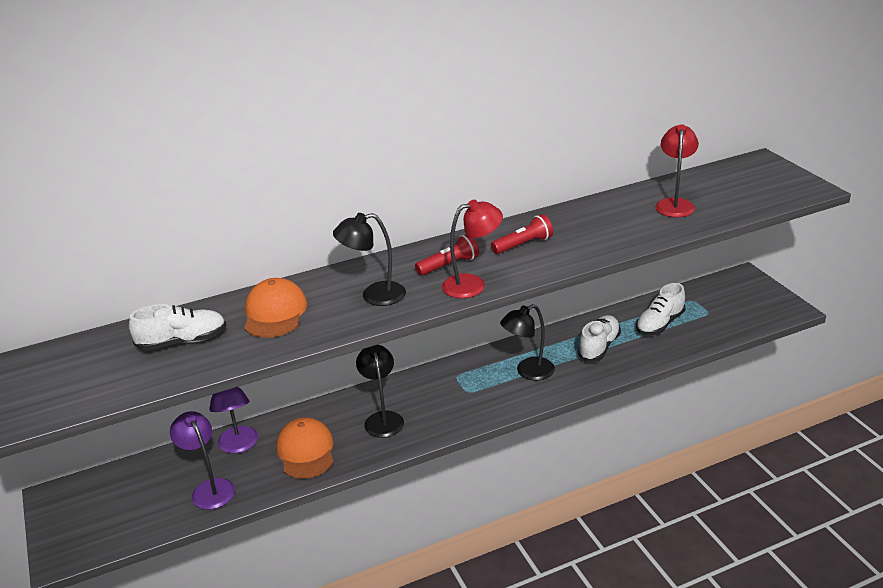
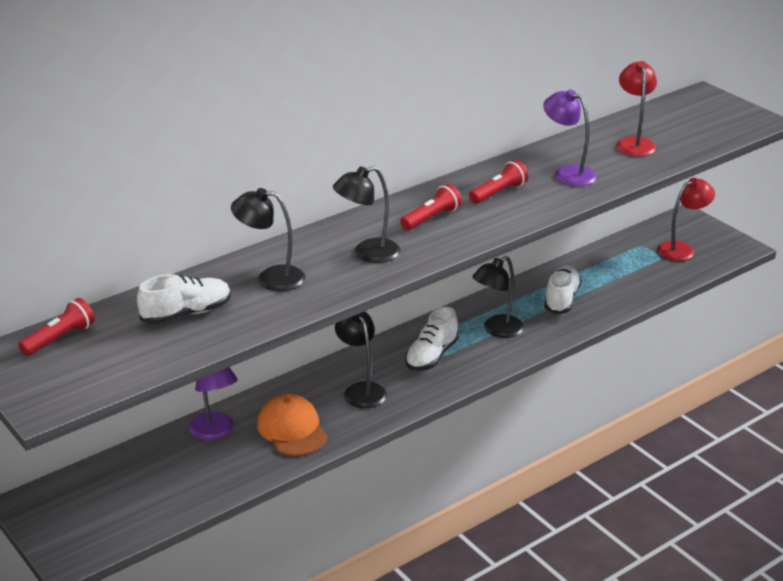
camera: 15 degrees left, 0 degrees up
purple lamp [170,411,235,510] -> purple lamp moved to [543,89,597,186]
orange cap [244,278,307,338] -> black lamp [231,188,305,291]
red lamp [442,200,503,298] -> red lamp moved to [657,178,715,261]
white shoe [636,283,686,335] -> white shoe moved to [405,307,459,371]
none -> red flashlight [18,298,95,356]

